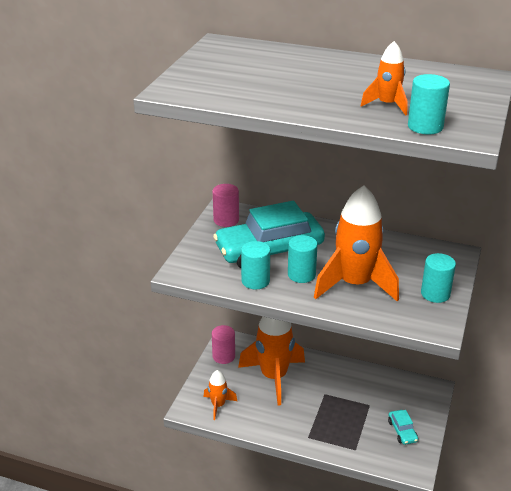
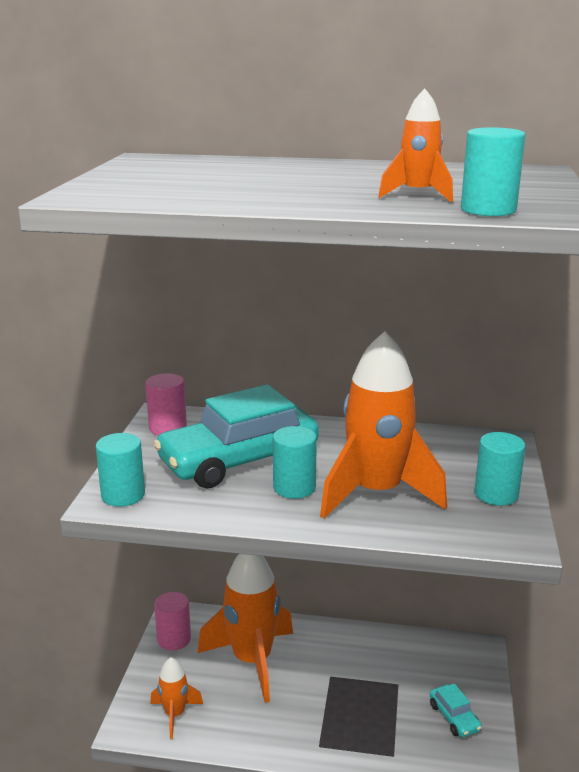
camera: 10 degrees left, 10 degrees down
turquoise cylinder [241,241,270,289] -> turquoise cylinder moved to [96,433,145,507]

